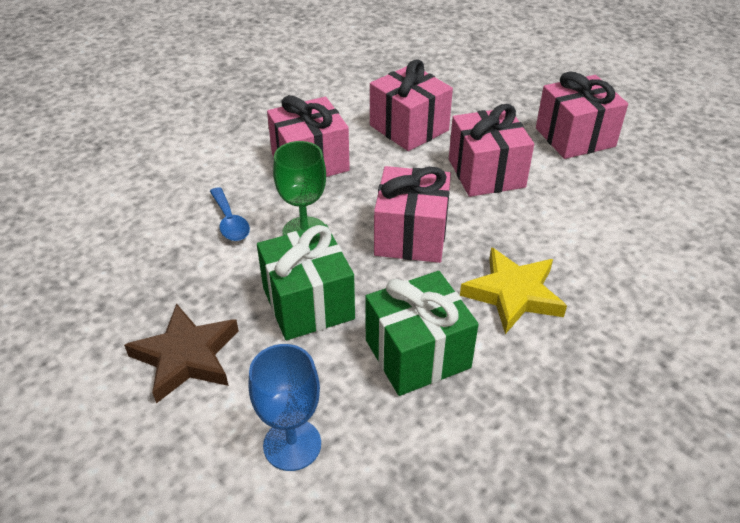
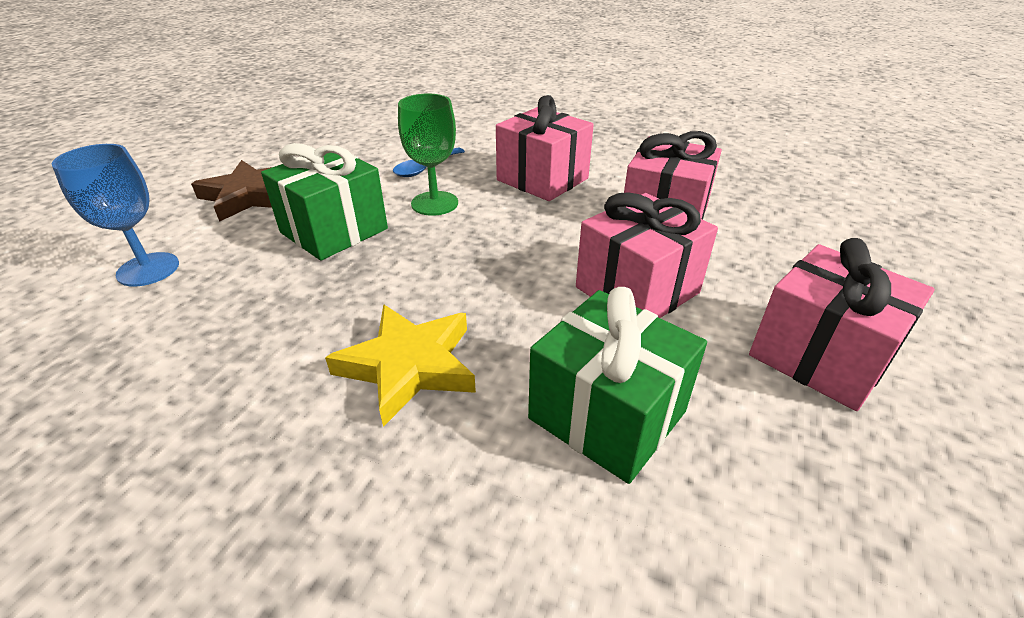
camera: 65 degrees right, 5 degrees down
green gift [365,271,478,396] -> green gift moved to [528,287,707,484]
pink gift [374,166,451,263] -> none

